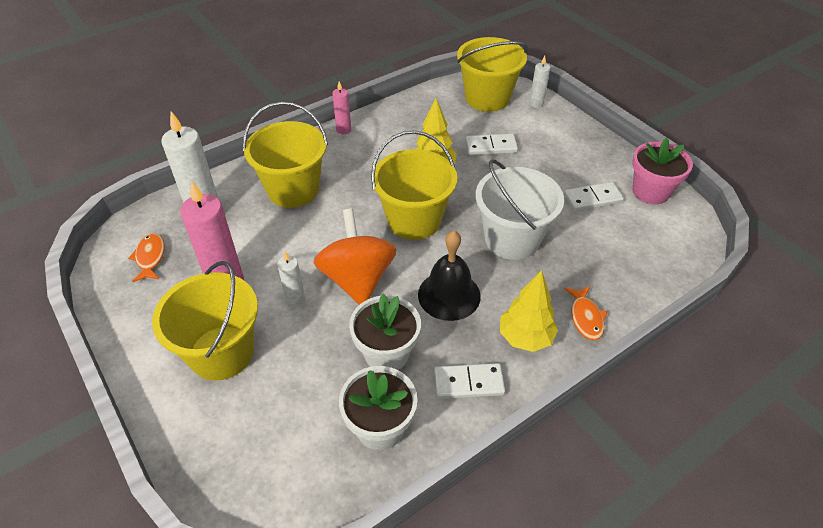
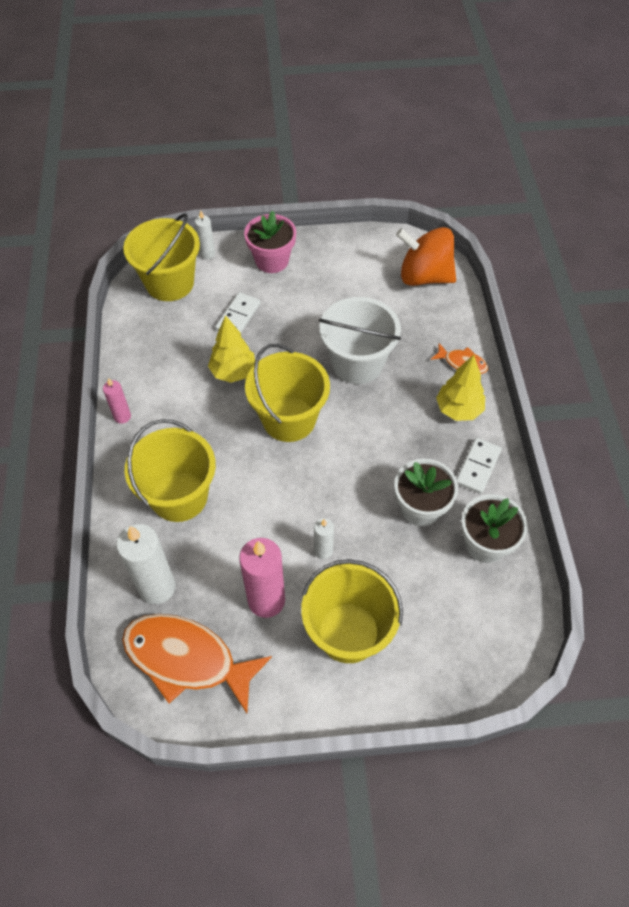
camera: 60 degrees left, 10 degrees up
orange fish [128,233,165,282] -> orange fish [122,614,272,713], size x2.12
orange spinning top [313,209,397,305] -> orange spinning top moved to [396,227,456,286]
black bell [418,231,481,321] -> none
white domino [564,182,624,211] -> none
pink flower pot [632,138,693,204] -> pink flower pot moved to [244,211,296,273]

